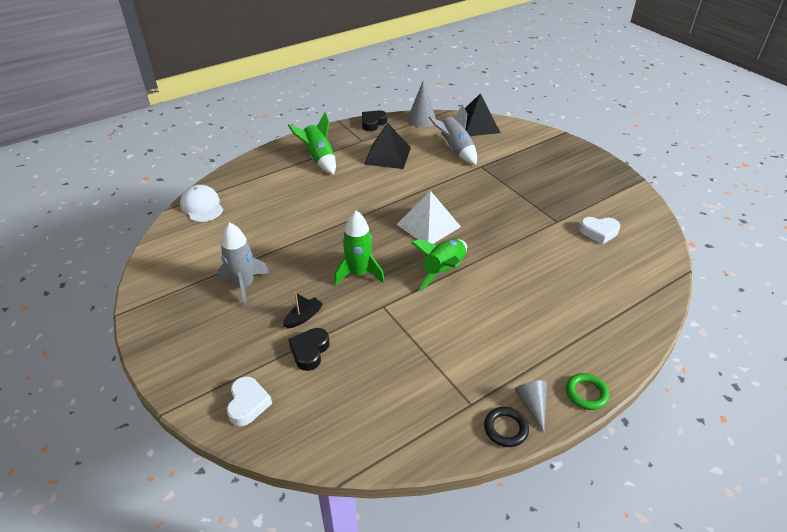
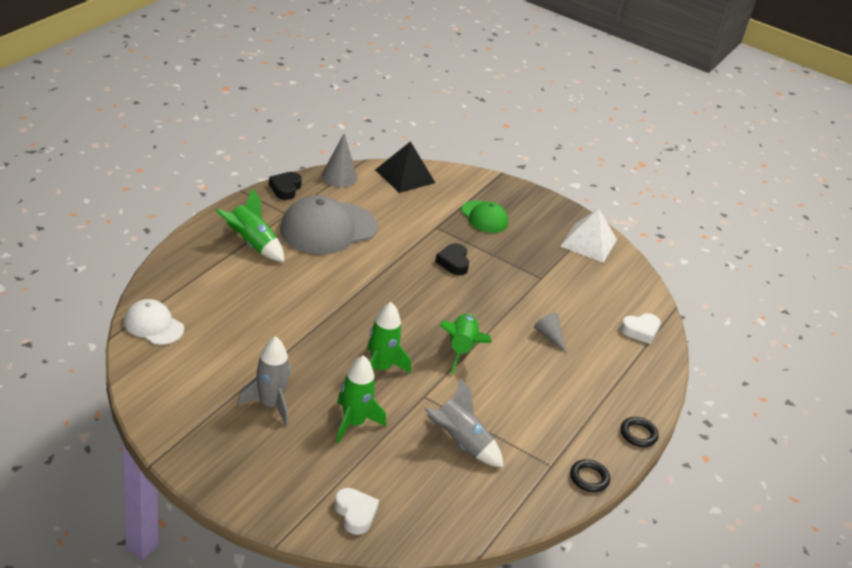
camera: 30 degrees left, 5 degrees down
black boat [283,292,323,328] -> green rocket [336,355,386,444]
black heart [288,328,330,371] -> black heart moved to [435,243,469,275]
black pyramid [364,123,411,169] -> grey cap [280,195,378,254]
white pyramid [396,191,461,244] -> white pyramid moved to [560,208,617,263]
grey rocket [428,104,477,165] -> grey rocket moved to [424,378,504,468]
grey cone [515,380,547,433] -> grey cone moved to [534,312,566,352]
green ring [566,373,609,410] -> black ring [620,417,659,447]
white heart [580,217,620,244] -> white heart moved to [620,313,661,344]
none -> green cap [461,200,508,233]

